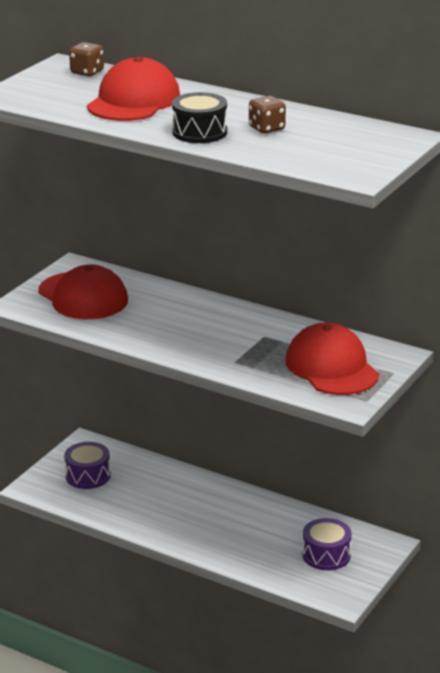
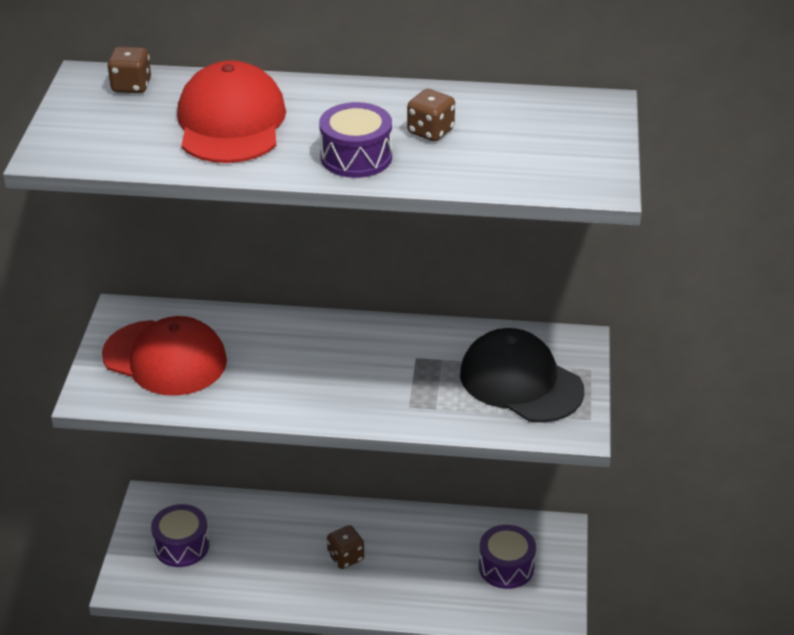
camera: 25 degrees left, 10 degrees up
black drum [172,92,227,143] -> purple drum [319,102,392,178]
red cap [285,322,379,395] -> black cap [460,328,584,423]
none -> brown dice [327,525,364,569]

